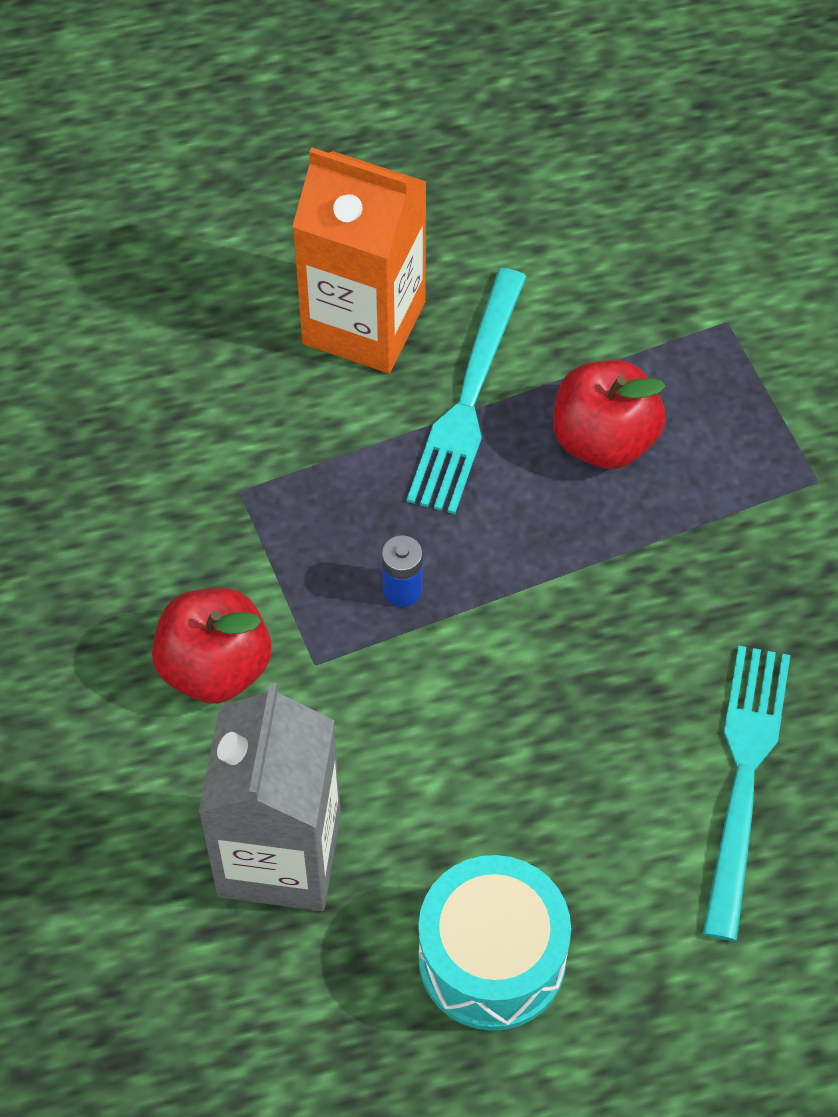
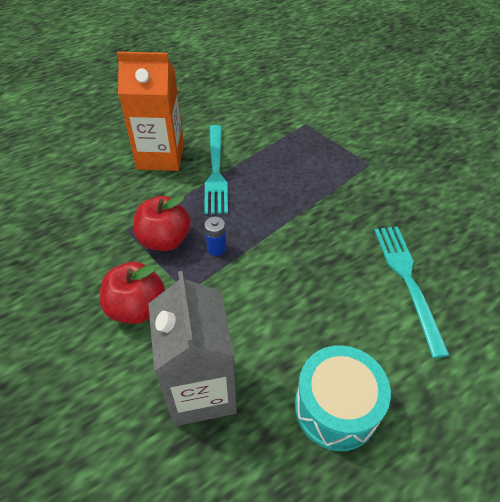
camera: 20 degrees left, 10 degrees down
red apple [553,360,665,469] -> red apple moved to [134,196,191,251]

